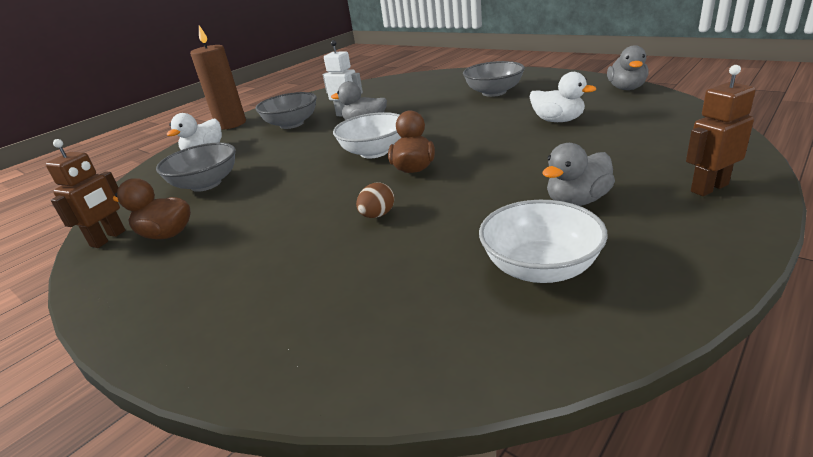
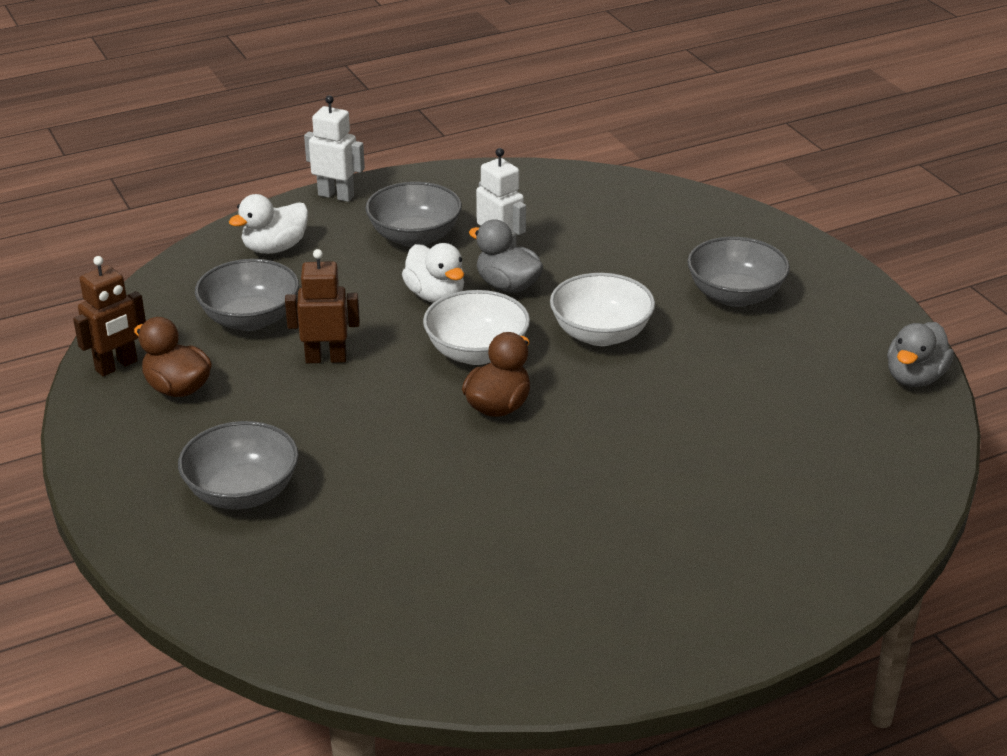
camera: 20 degrees right, 5 degrees up
brown candle [190,25,246,129] -> white robot [304,95,365,202]
brown egg [356,183,395,218] -> none
white bowl [479,200,608,283] -> white bowl moved to [550,273,655,346]
white duck [530,72,596,122] -> white duck moved to [402,243,464,303]
grey duck [542,143,615,206] -> none
brown robot [686,65,756,196] -> brown robot moved to [285,249,360,363]
none -> grey bowl [178,421,299,509]

